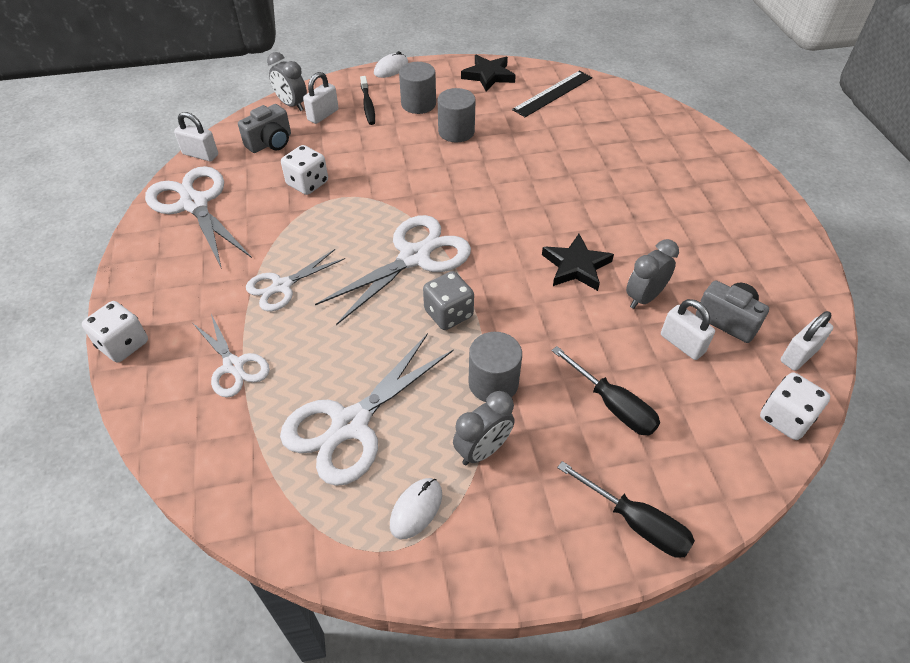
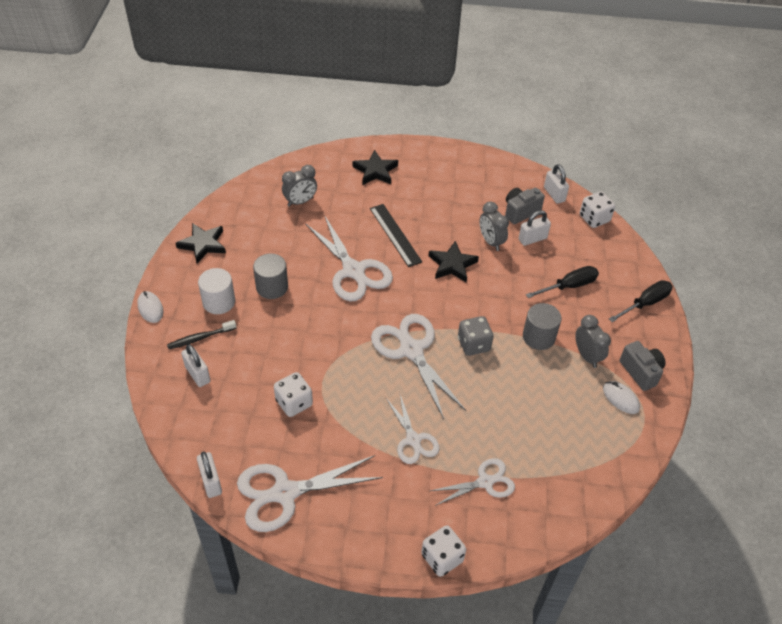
camera: 75 degrees left, 0 degrees up
white padlock [174,112,218,161] -> white padlock turned 60 degrees counterclockwise [197,452,222,498]
grey camera [238,104,291,153] -> grey camera moved to [620,341,666,391]
grey clock [267,52,307,111] -> grey clock moved to [282,165,317,207]
white scissors [280,333,454,486] -> white scissors moved to [305,215,393,301]
black toothbrush [360,76,375,125] -> black toothbrush turned 150 degrees clockwise [167,320,236,349]
grey cylinder [399,62,436,114] -> white cylinder [198,268,235,314]
black ruler [512,71,592,117] -> black ruler moved to [370,204,422,267]
none -> black star [352,150,398,185]

